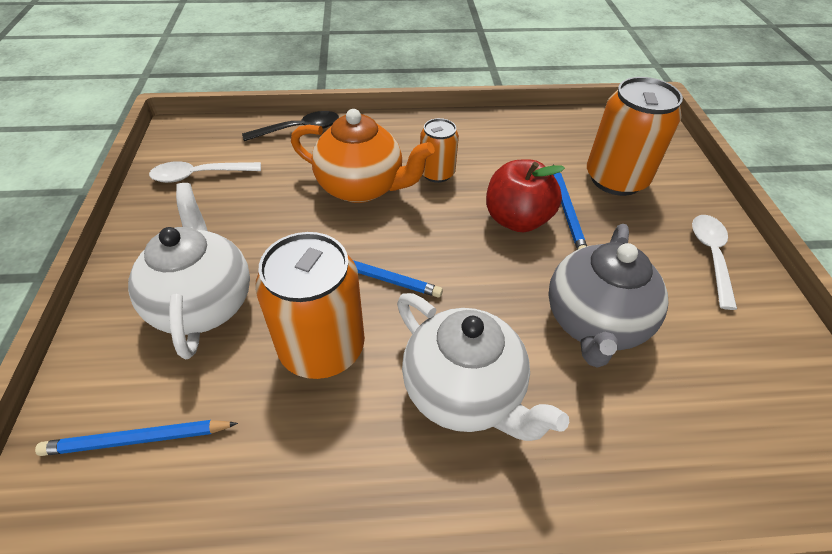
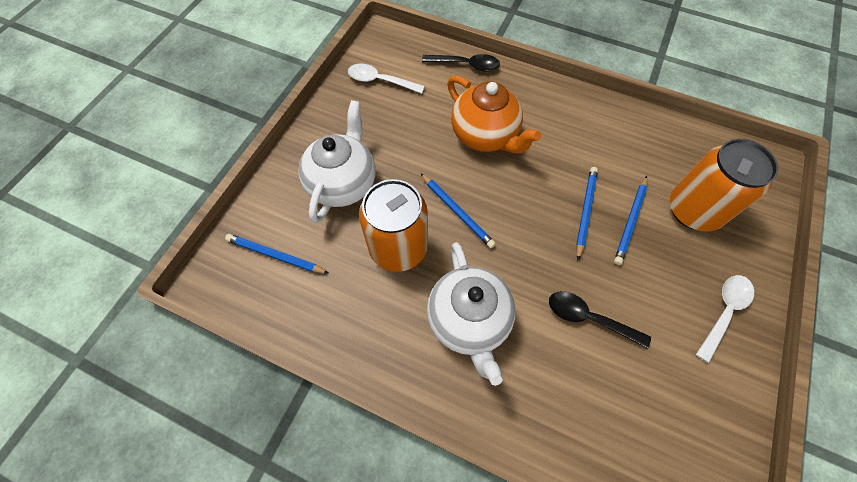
camera: 30 degrees right, 15 degrees up
orange can [420,118,459,183] -> none
red apple [486,159,565,232] -> blue pencil [576,167,598,260]
grey teapot [548,224,669,368] -> black spoon [549,291,651,349]

